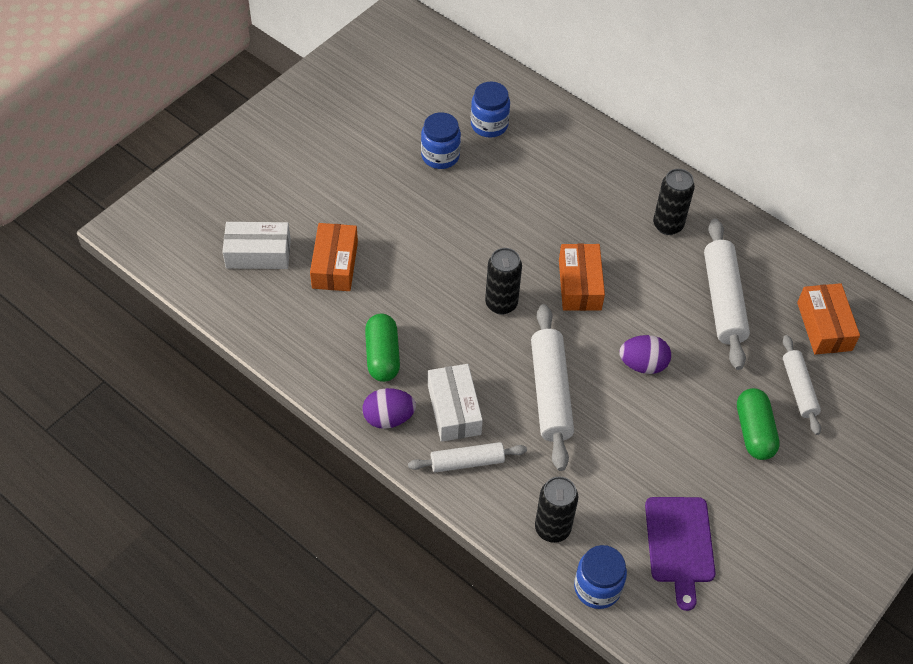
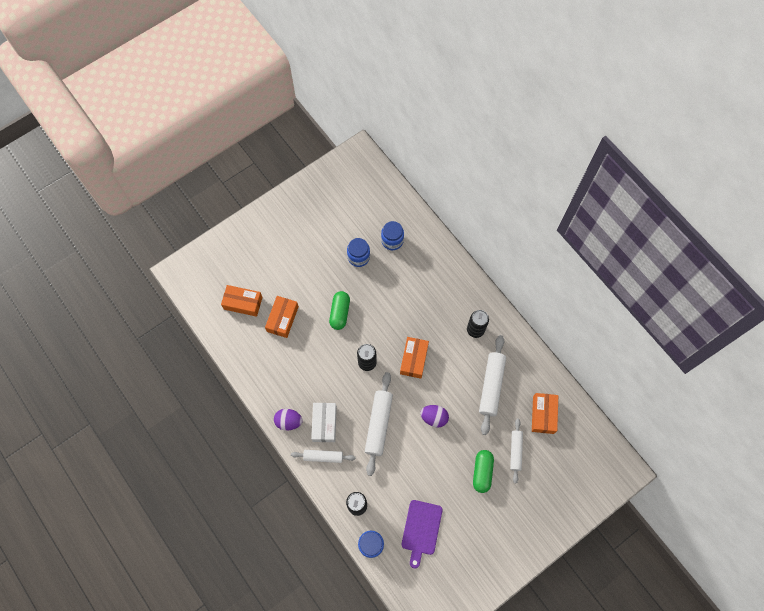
camera: 15 degrees right, 15 degrees up
white box [222,222,291,269] -> orange box [221,285,263,317]
green capsule [365,314,400,382] -> green capsule moved to [329,291,350,330]

